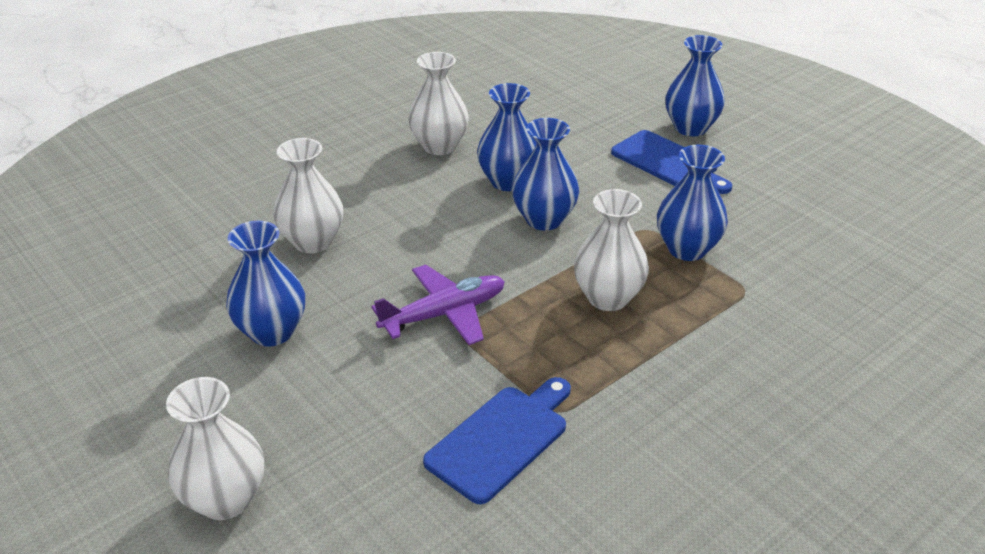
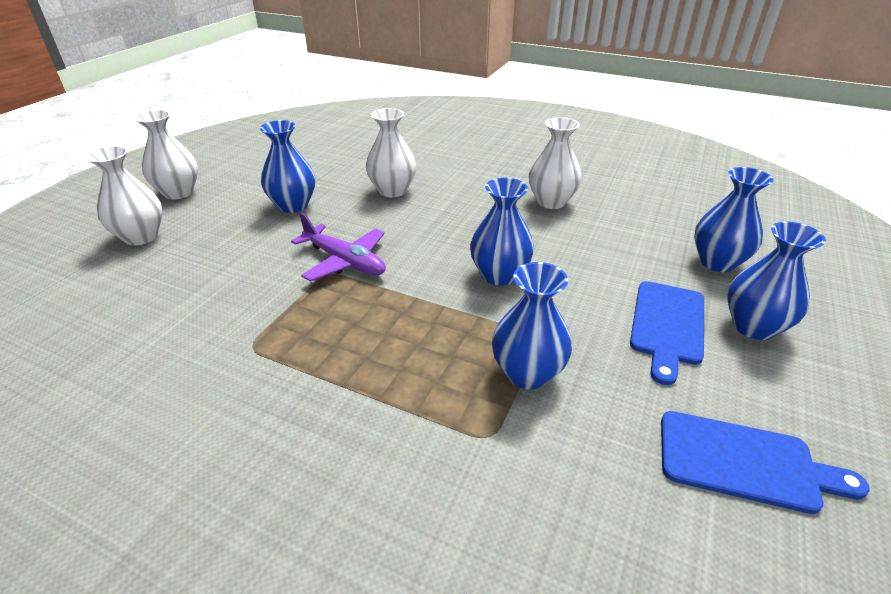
camera: 65 degrees right, 0 degrees up
blue cutting board [423,377,571,504] -> blue cutting board moved to [661,411,870,514]
blue vase [477,83,537,191] -> blue vase moved to [694,167,773,272]
white vase [574,189,649,311] -> white vase moved to [134,110,198,200]

